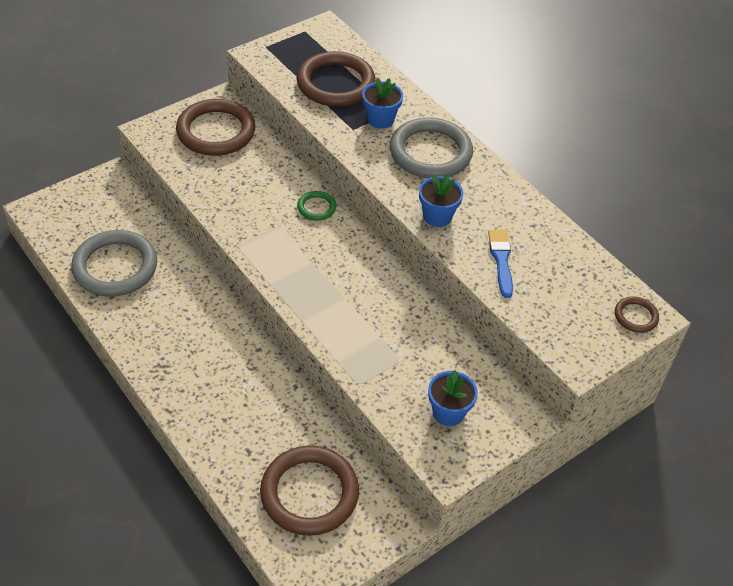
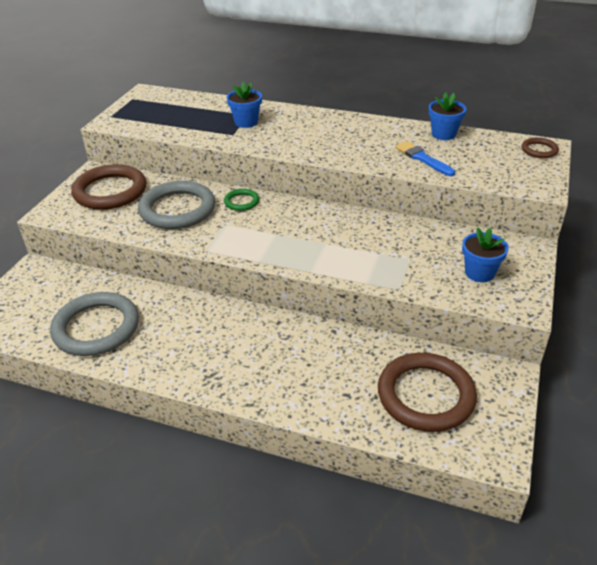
camera: 30 degrees left, 10 degrees down
brown ring [297,51,376,107] -> none
grey ring [390,117,473,178] -> grey ring moved to [138,181,215,229]
blue flower pot [419,174,463,227] -> blue flower pot moved to [429,92,466,140]

